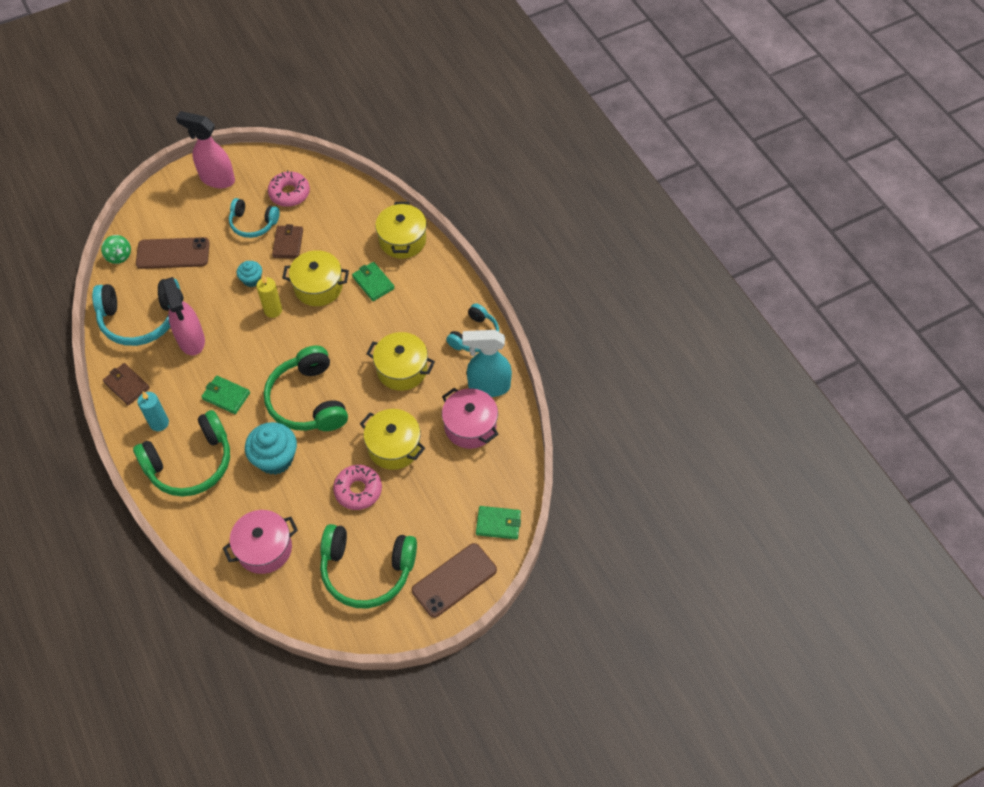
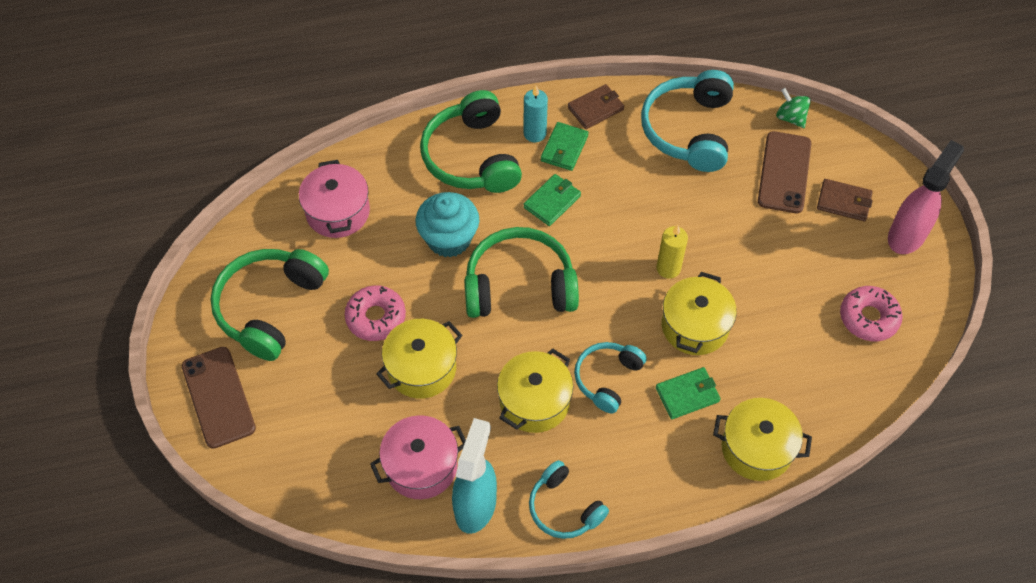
camera: 105 degrees right, 0 degrees up
green spinning top [101,235,131,264] -> green spinning top turned 75 degrees clockwise [776,88,811,128]
pink spray bottle [162,277,205,355] -> none
turquoise headphones [229,198,280,238] -> turquoise headphones moved to [574,342,647,414]
turquoise cupcake [237,261,262,287] -> none
brown wallet [272,224,303,259] -> brown wallet moved to [817,179,873,221]
green wallet [476,506,521,539] -> green wallet moved to [541,122,589,171]

